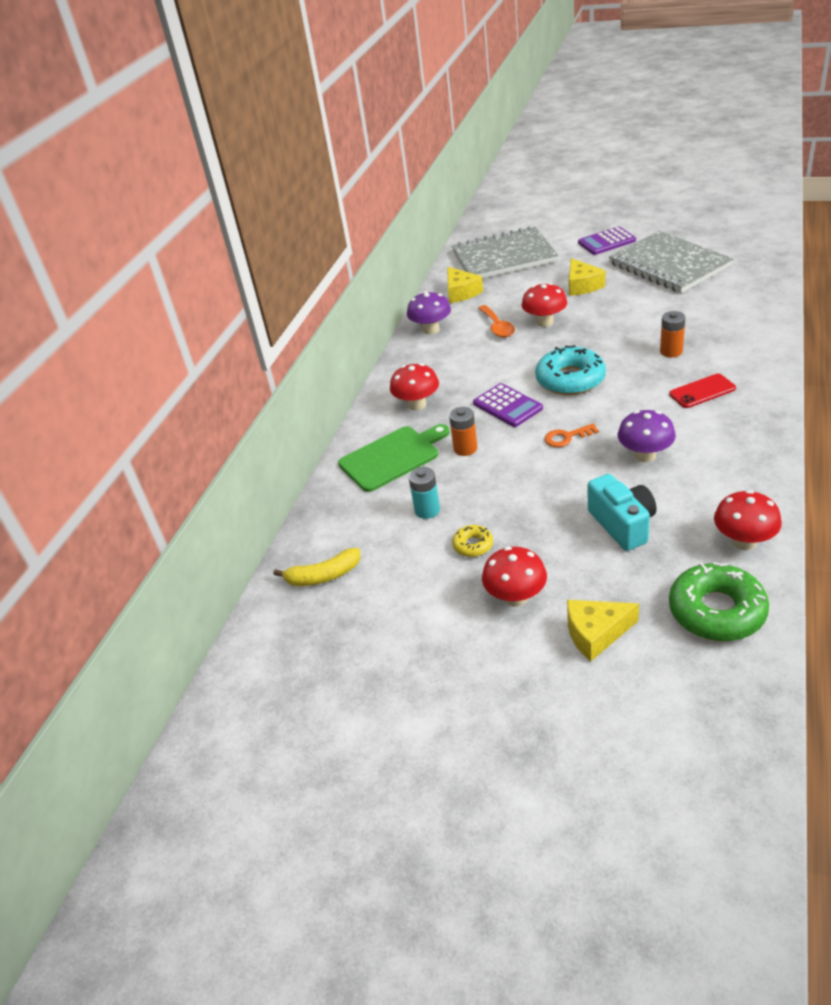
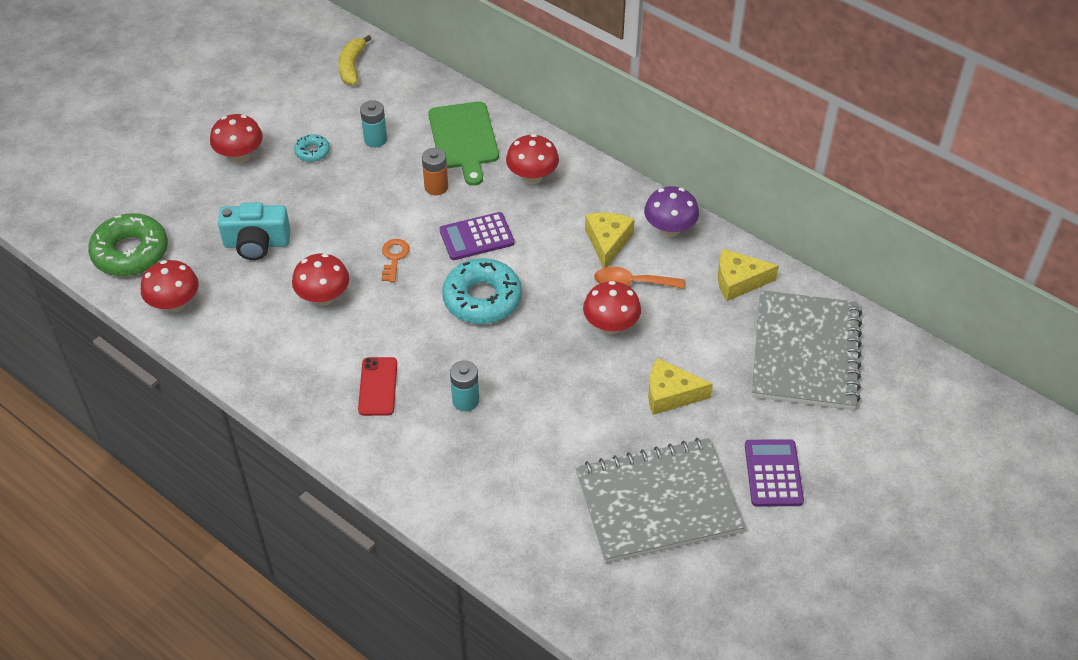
camera: 105 degrees right, 10 degrees up
yellow donut [452,525,493,557] -> turquoise donut [294,134,330,162]
yellow cheese [567,600,639,661] -> yellow cheese moved to [585,213,635,268]
purple mushroom [618,410,676,462] -> red mushroom [292,253,349,306]
orange battery [660,311,685,357] -> turquoise battery [450,361,479,411]

